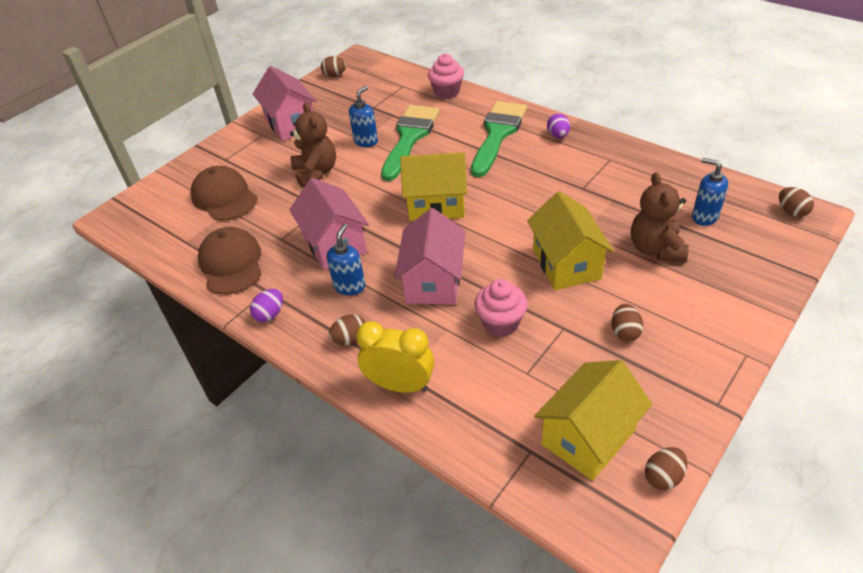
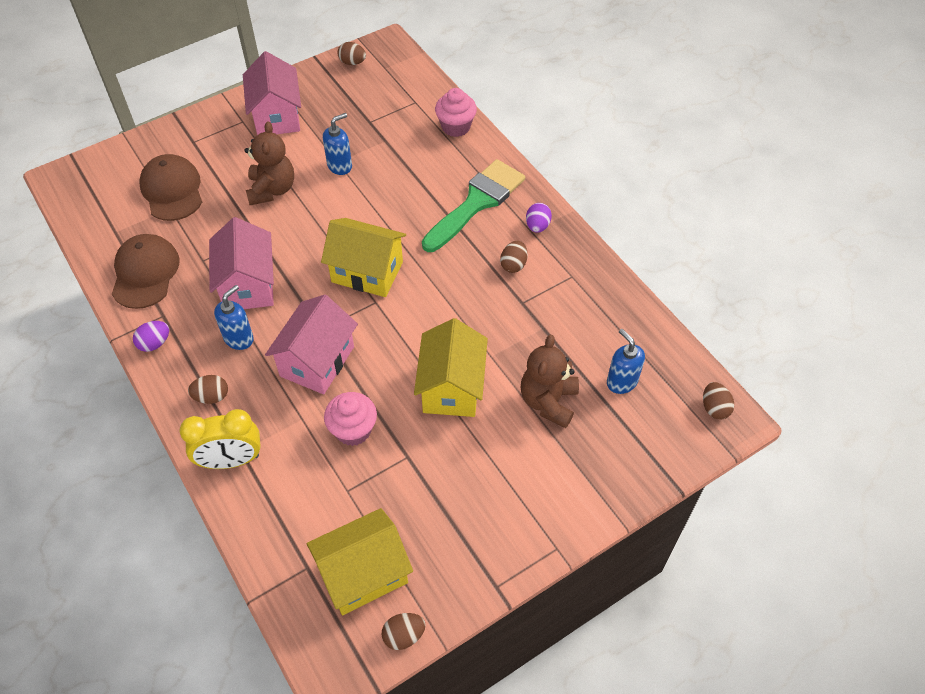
camera: 15 degrees right, 10 degrees up
yellow clock [356,321,434,393] -> yellow clock turned 135 degrees clockwise [180,409,261,469]
green brush [381,105,439,181] -> none
brown egg [612,304,643,341] -> brown egg moved to [500,241,527,273]

